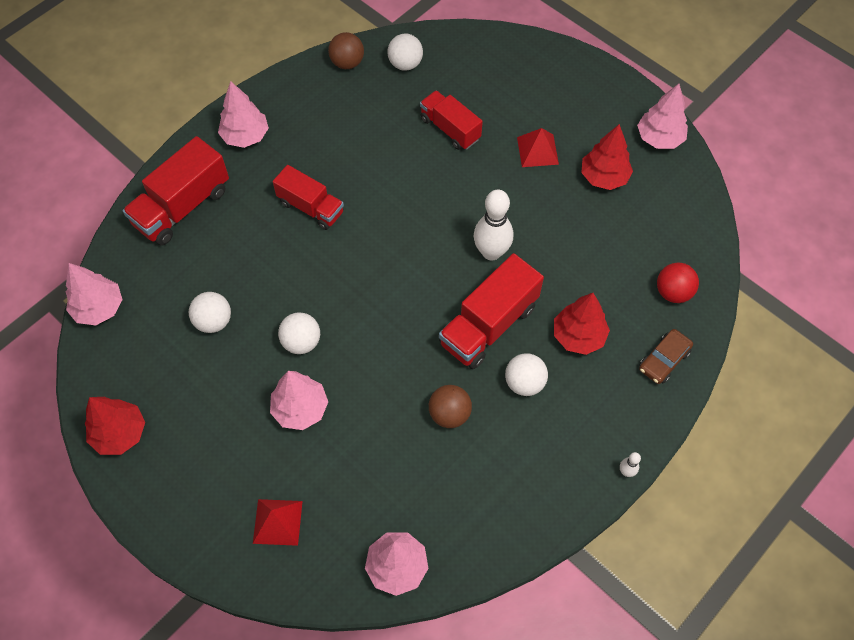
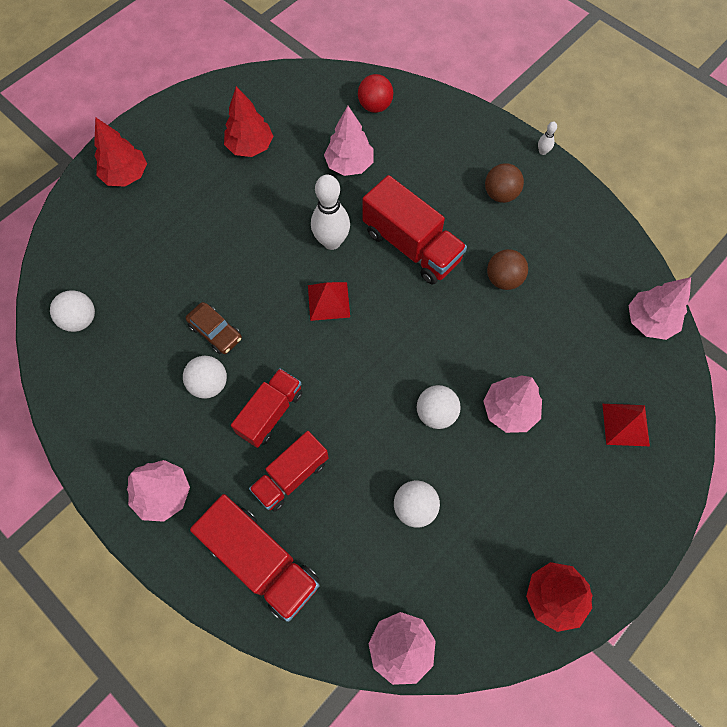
camera: 90 degrees left, 5 degrees up
brown ball [328,32,364,69] -> brown ball moved to [485,163,524,203]
red truck [420,91,483,150] -> red truck moved to [249,431,329,512]
white ball [505,353,548,396] -> white ball moved to [183,356,227,399]
red pyramid [517,128,559,167] -> red pyramid moved to [308,282,350,321]
red tree [554,293,610,355] -> red tree moved to [94,117,147,187]
pink tree [637,84,688,149] -> pink tree moved to [324,106,374,176]
brown car [639,329,693,384] -> brown car moved to [186,302,242,354]

